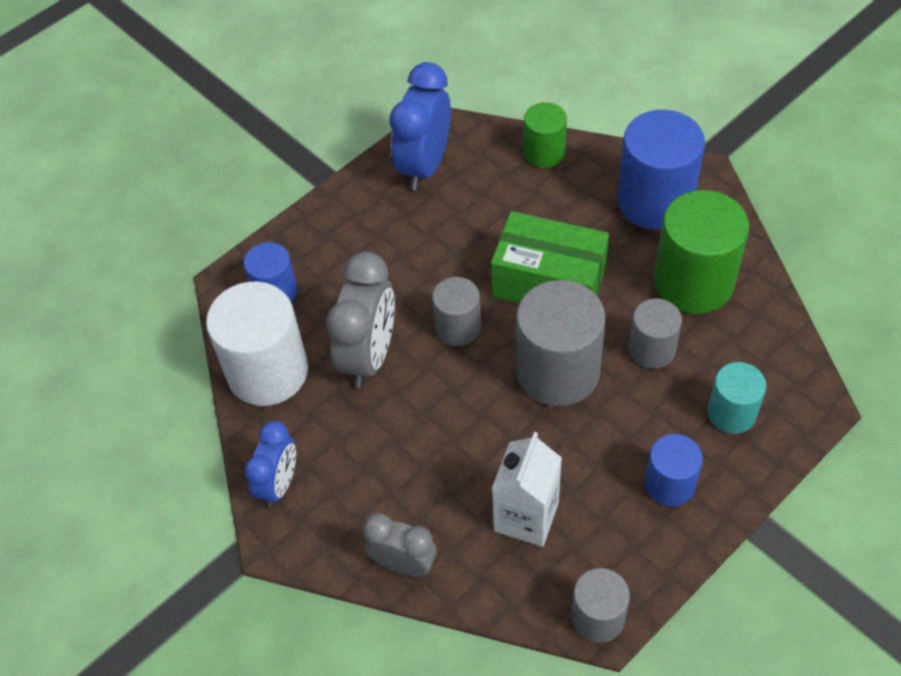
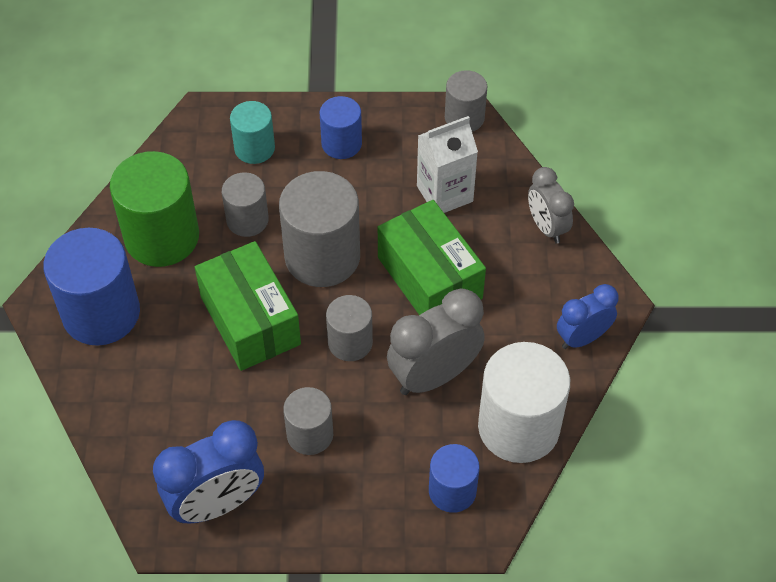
camera: 140 degrees left, 0 degrees up
green cylinder [524,102,567,168] -> none
none -> grey cylinder [283,387,333,455]
none -> green box [378,200,486,315]

